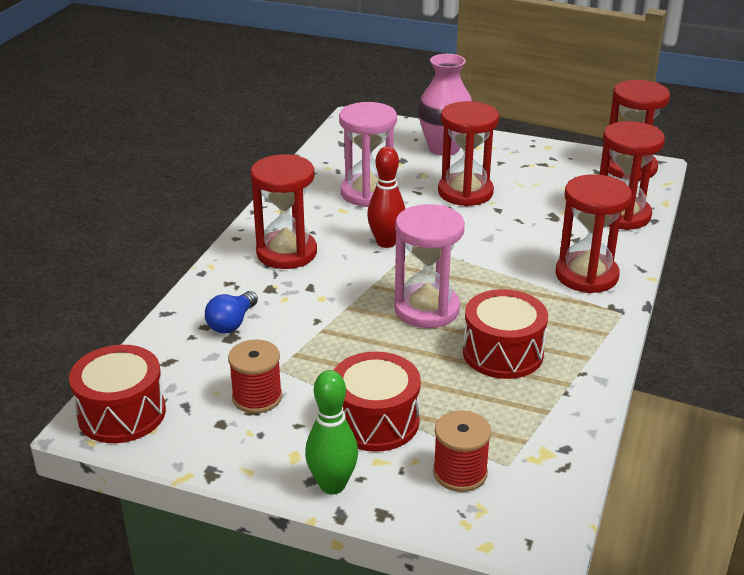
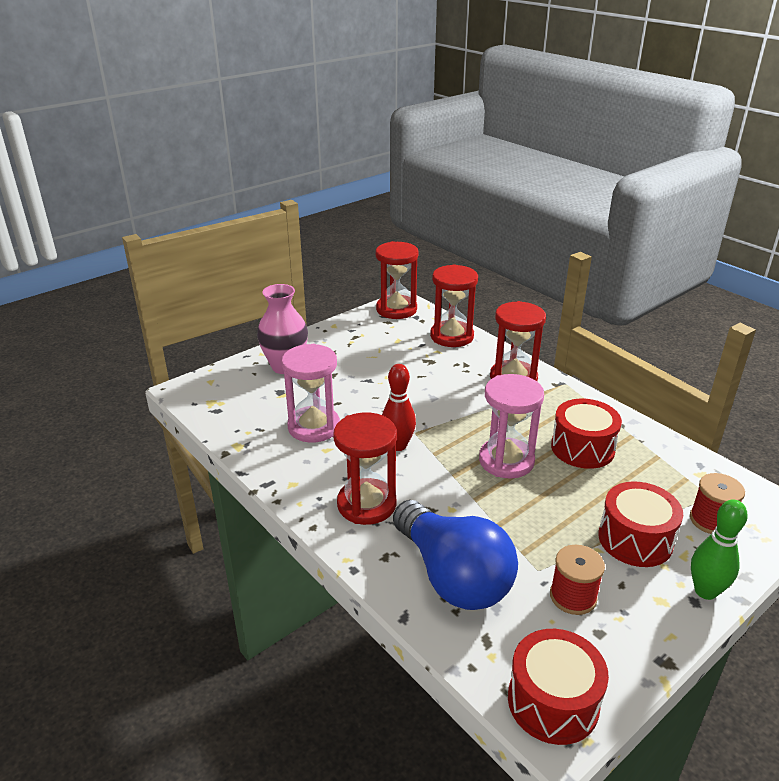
camera: 60 degrees left, 0 degrees up
blue light bulb [205,291,258,333] -> blue light bulb [393,500,518,610], size x2.27
red hourglass [438,101,499,206] -> none

